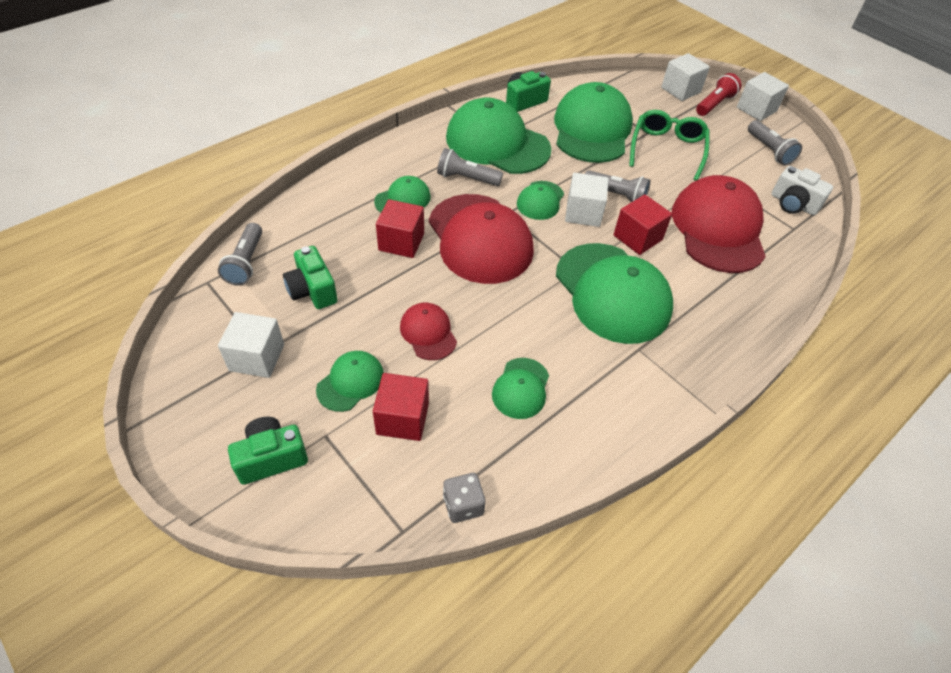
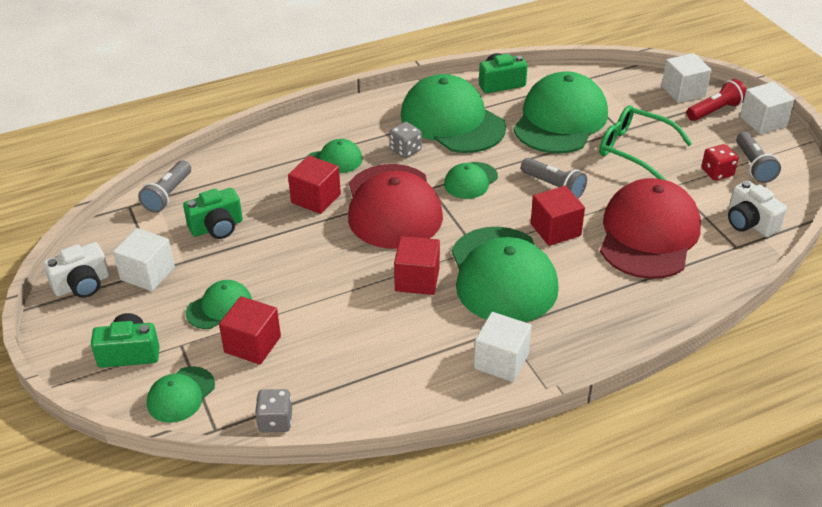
camera: 20 degrees right, 10 degrees down
green camera [283,246,338,309] -> green camera turned 105 degrees counterclockwise [183,188,243,239]
red cap [400,303,457,360] -> none
grey flashlight [437,148,503,186] -> grey dice [389,122,422,158]
green cap [492,358,549,419] -> green cap moved to [147,366,215,423]
white cube [565,173,608,227] -> white cube moved to [474,312,532,382]
green glasses [629,110,710,181] -> green glasses turned 90 degrees counterclockwise [599,105,692,180]
none -> white camera [43,242,110,298]
none -> red cube [394,236,440,295]
none -> red dice [702,144,739,181]

